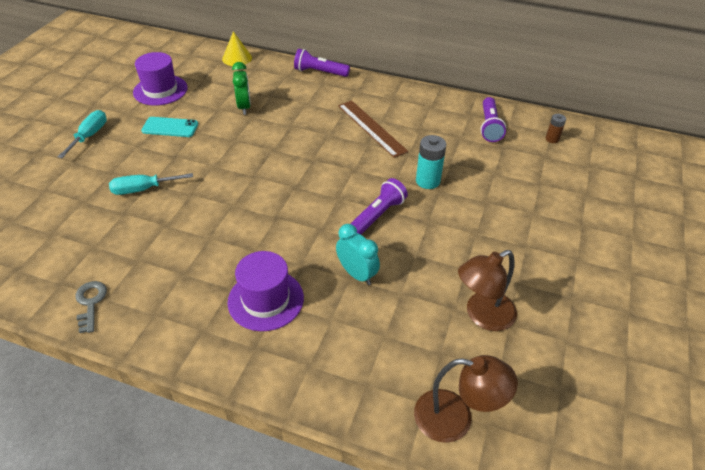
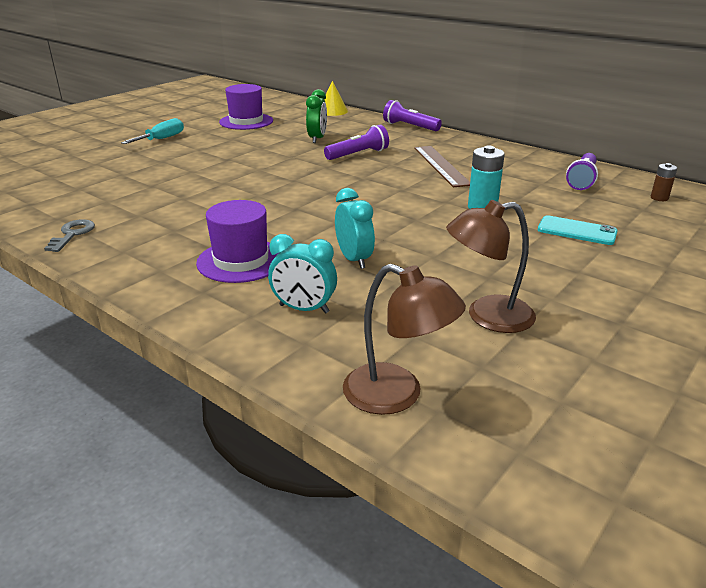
camera: 20 degrees right, 15 degrees down
turquoise screwdriver [109,173,193,195] -> none
turquoise phone [141,117,198,137] -> turquoise phone moved to [538,215,618,245]
purple flashlight [350,178,408,235] -> purple flashlight moved to [324,125,389,160]
none -> turquoise clock [268,234,337,313]

